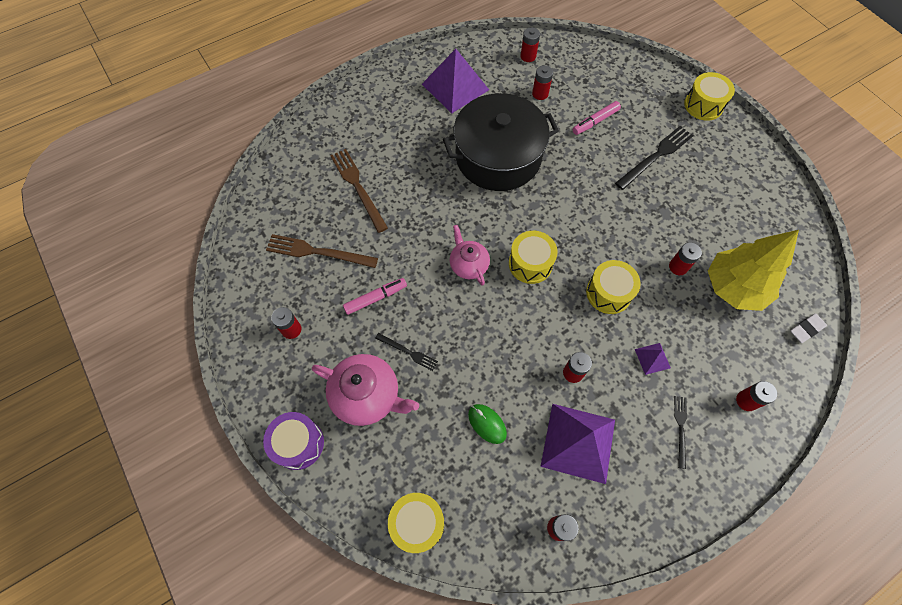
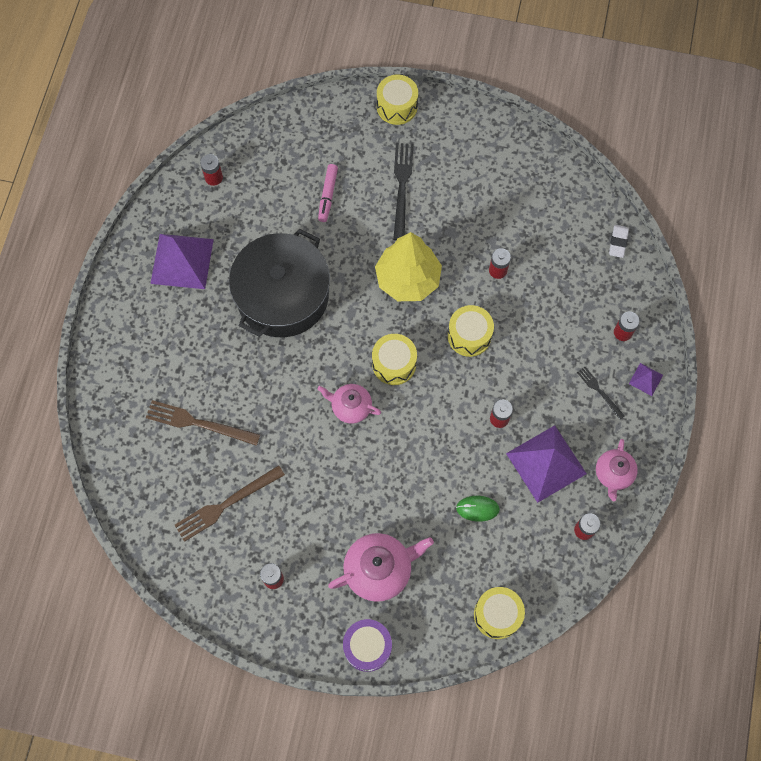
camera: 45 degrees left, 5 degrees up
pink marker [343,278,407,315] -> none
black fork [375,333,438,371] -> none
red battery [532,65,553,100] -> none
purple pyramid [635,343,671,375] -> purple pyramid moved to [629,363,663,396]
yellow tree [708,230,799,311] -> yellow tree moved to [375,232,442,301]
none -> pink teapot [596,439,638,501]

